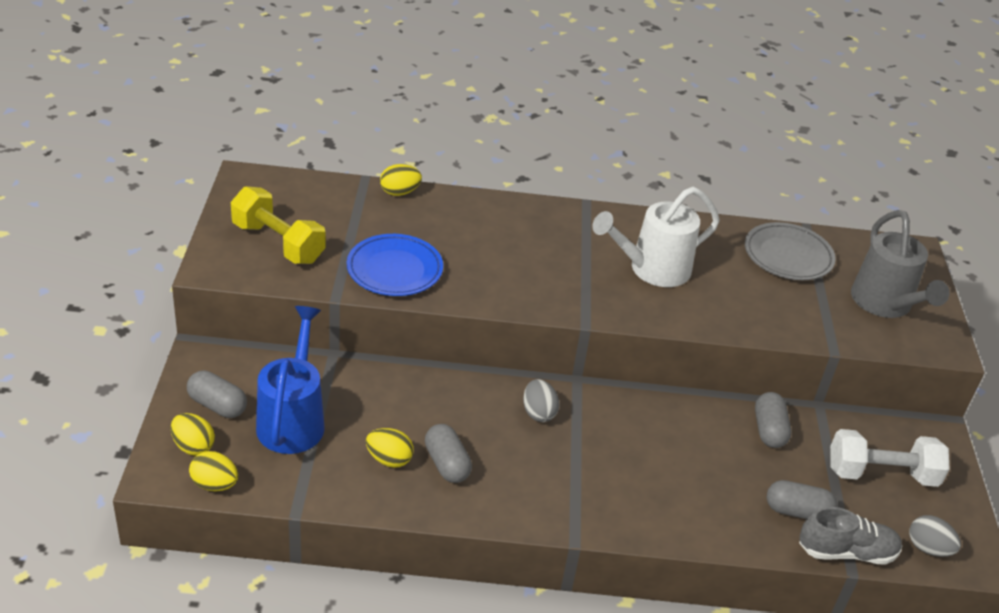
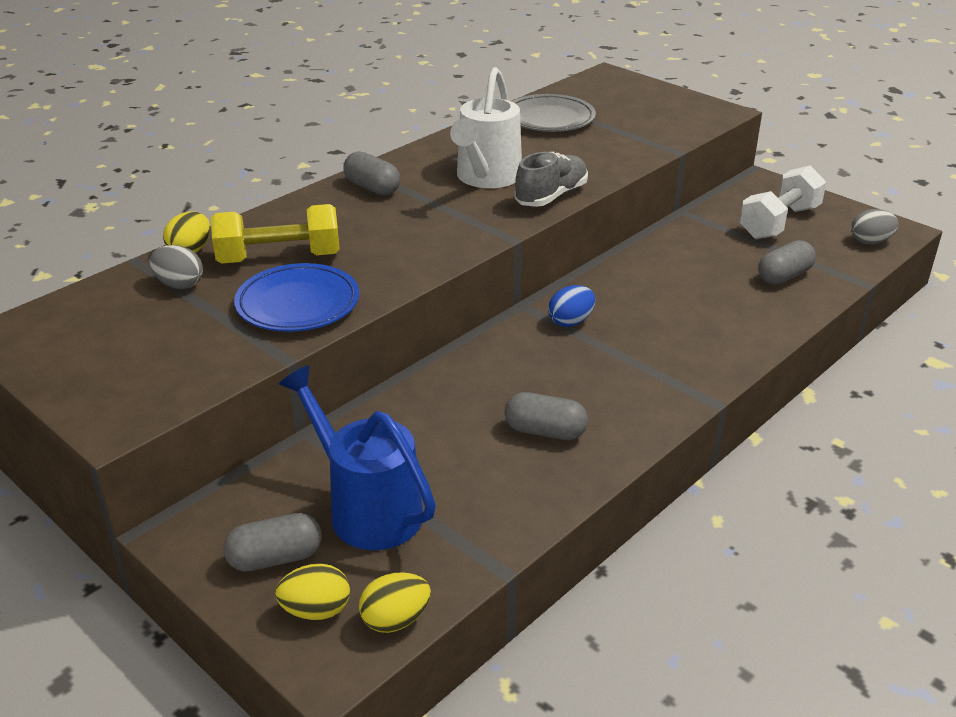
camera: 45 degrees left, 5 degrees down
yellow dumbbell [231,186,325,264] -> yellow dumbbell moved to [211,204,340,264]
yellow egg [366,428,414,468] -> none
grey egg [523,379,559,422] -> grey egg moved to [149,245,203,289]
grey capsule [755,392,791,448] -> grey capsule moved to [343,151,400,195]
grey shoe [799,507,903,565] -> grey shoe moved to [514,152,588,207]
grey watering can [851,210,950,318] -> none
none -> blue egg [548,285,595,327]

